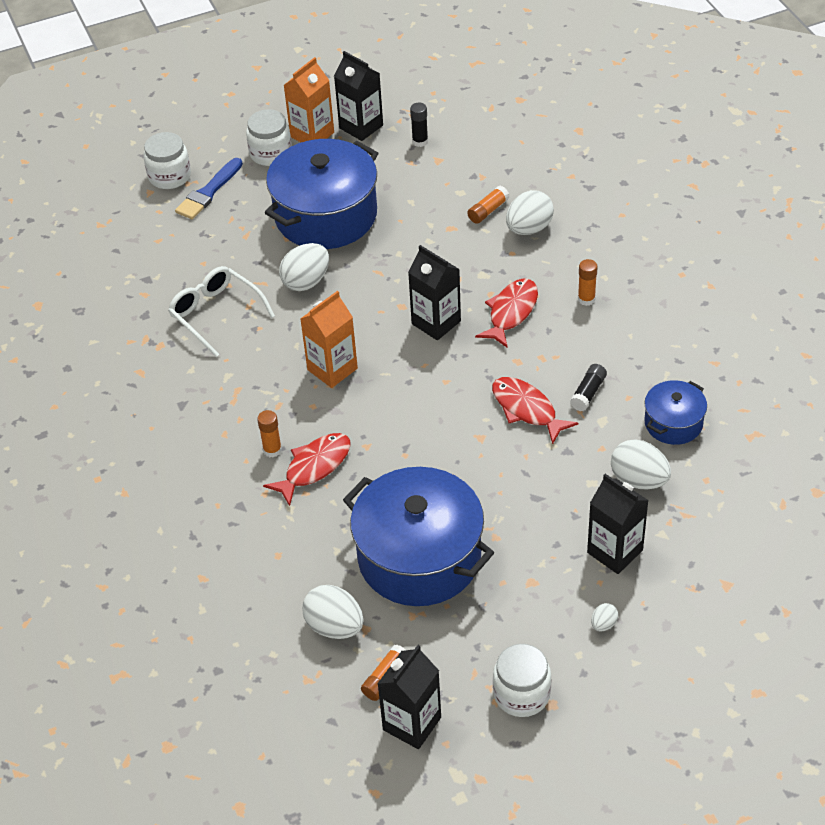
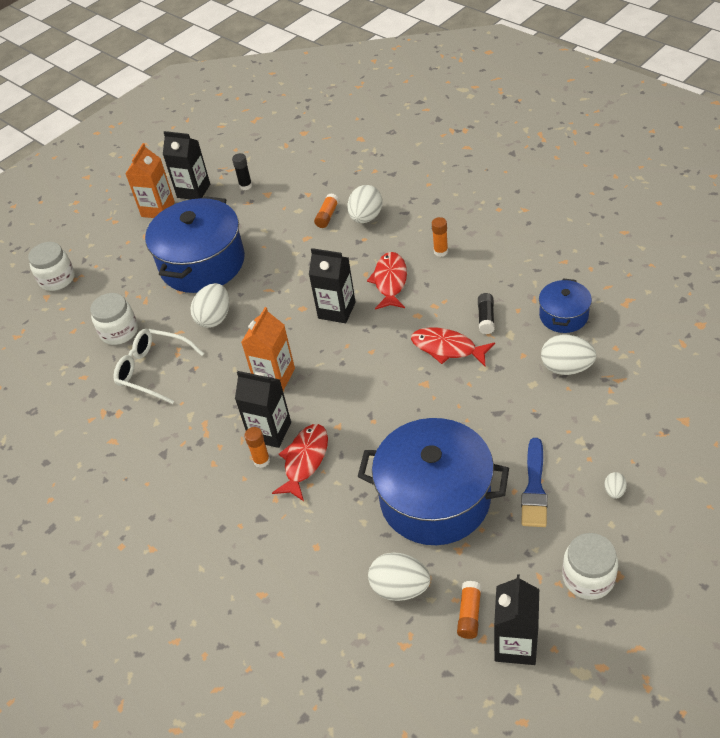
camera: 20 degrees left, 0 degrees up
blue brush [175,158,243,219] -> blue brush moved to [521,438,548,527]
white jar [246,109,292,166] -> white jar moved to [90,293,138,345]
black carton [587,474,649,574] -> black carton moved to [235,371,291,448]

